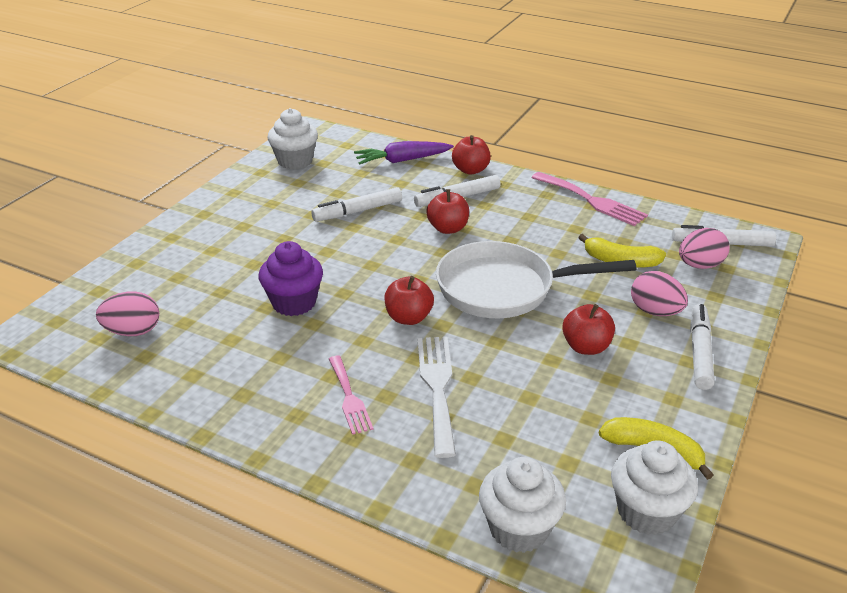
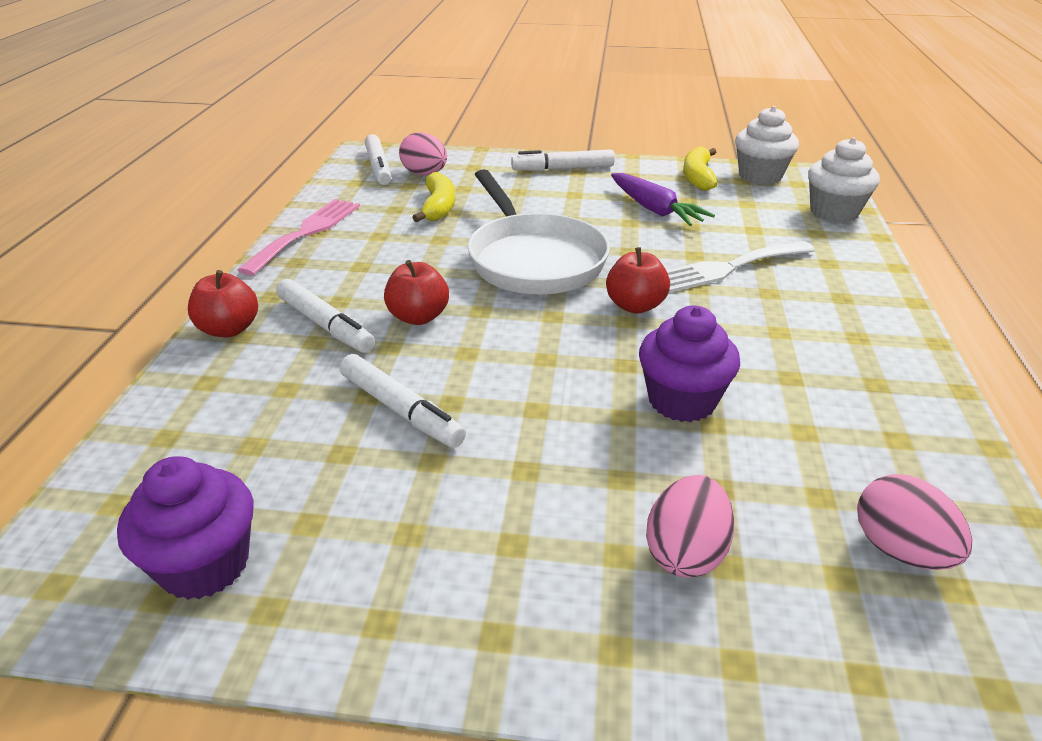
camera: 110 degrees left, 0 degrees up
white cupcake [268,108,318,169] -> purple cupcake [117,456,254,600]
pink fork [329,356,373,435] -> none
purple carrot [354,141,454,165] -> purple carrot moved to [611,173,715,226]
red apple [562,304,615,355] -> none
pink egg [631,271,688,316] -> pink egg moved to [646,475,735,578]

